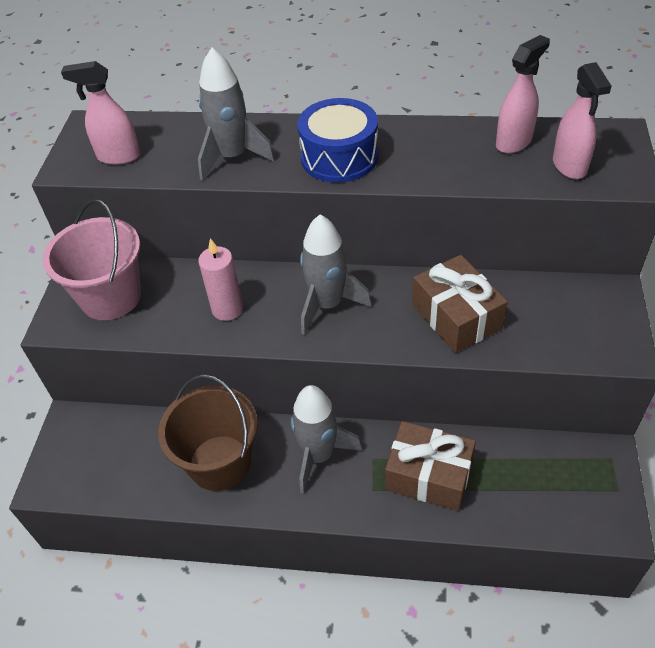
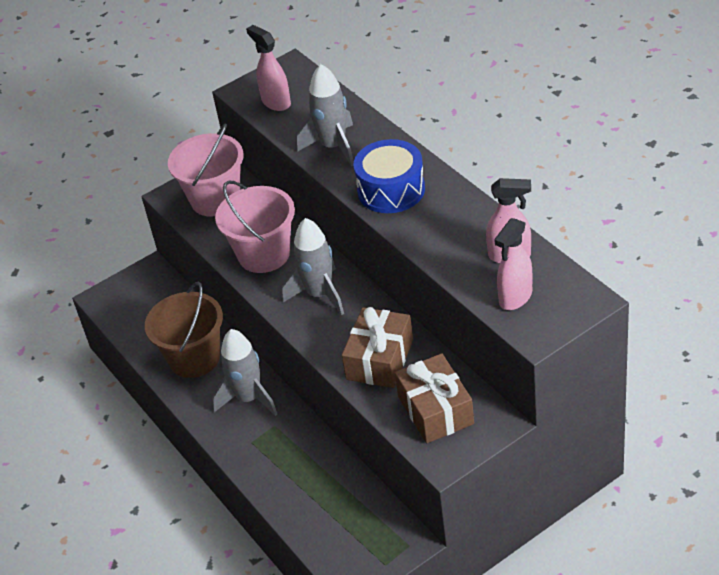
camera: 50 degrees right, 5 degrees down
pink candle [198,238,243,321] -> pink bucket [215,180,295,273]
brown gift [385,421,476,511] -> brown gift moved to [395,353,474,443]

